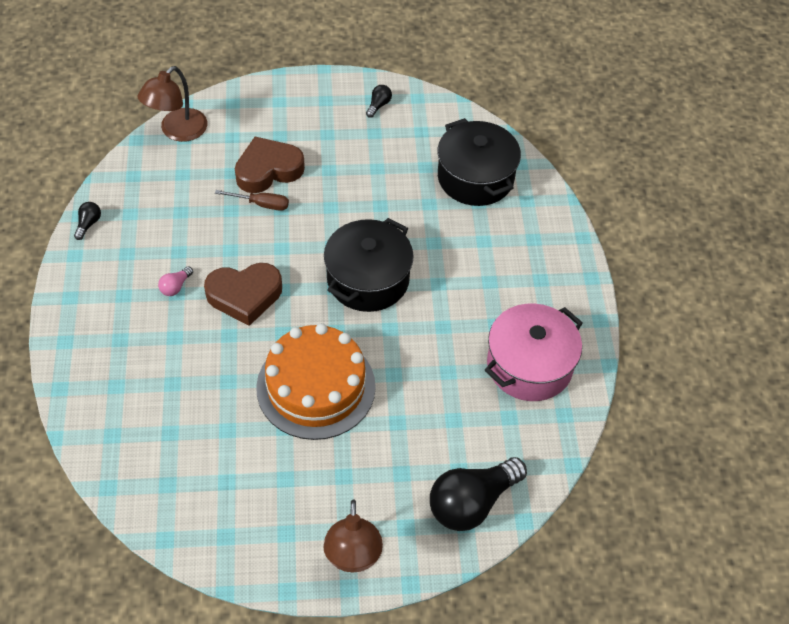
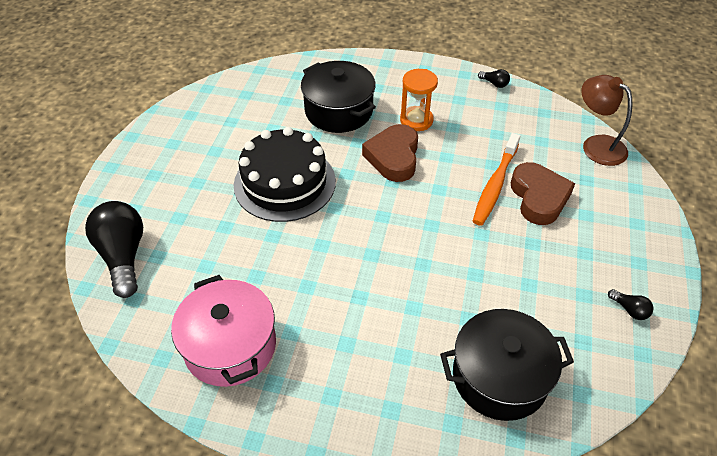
camera: 110 degrees right, 5 degrees down
pink light bulb [158,266,193,296] -> orange hourglass [400,69,438,131]
brown screwdriver [215,190,289,211] -> orange toothbrush [473,133,520,226]
orange cake [256,323,376,440] -> black cake [234,127,336,222]
black pot [324,218,414,312] -> black pot moved to [301,61,376,133]
brown lamp [324,499,383,573] -> none

